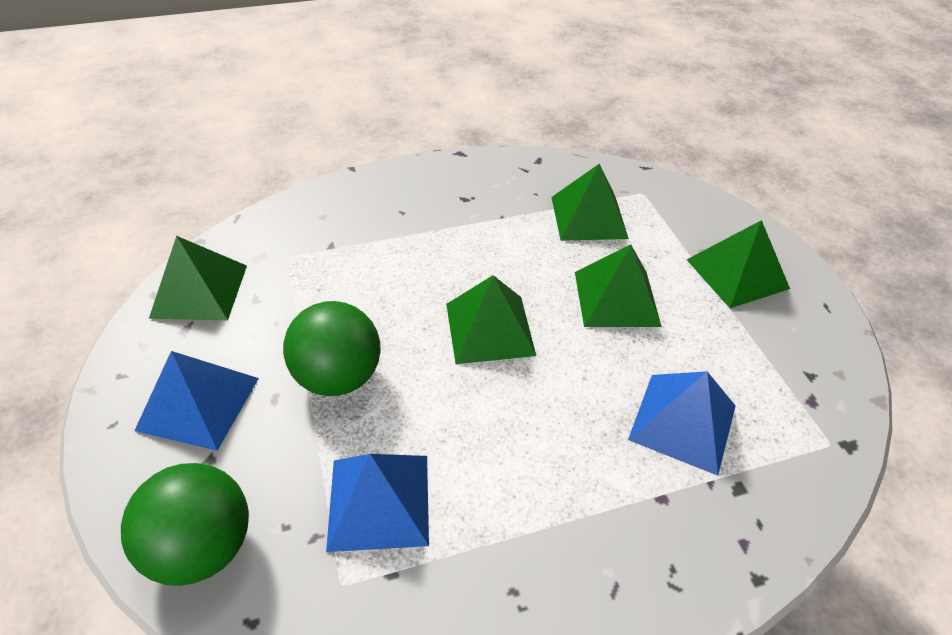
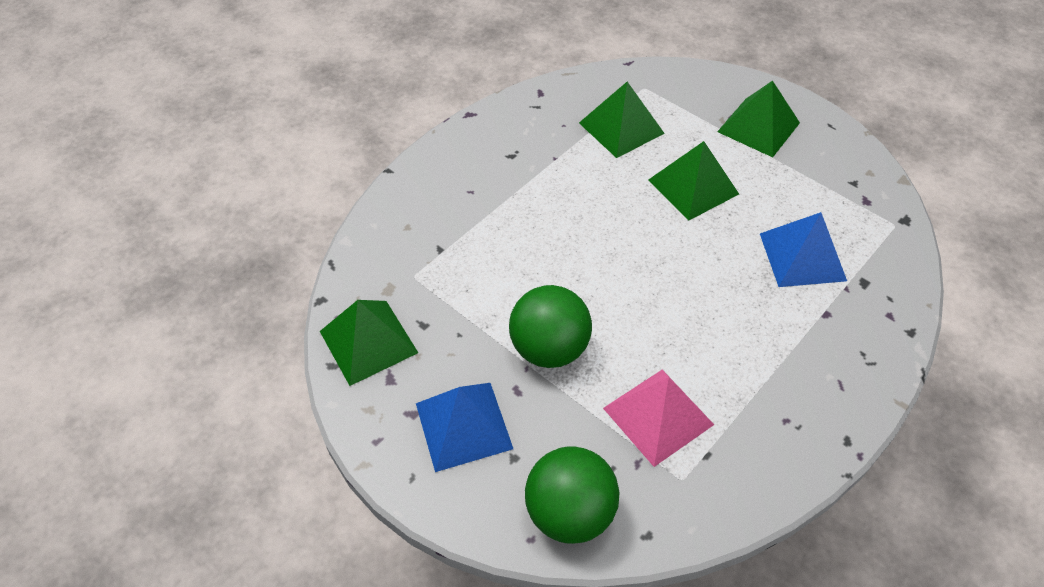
camera: 30 degrees left, 5 degrees up
blue pyramid [326,454,429,552] -> pink pyramid [603,370,714,467]
green pyramid [446,275,536,364] -> none

